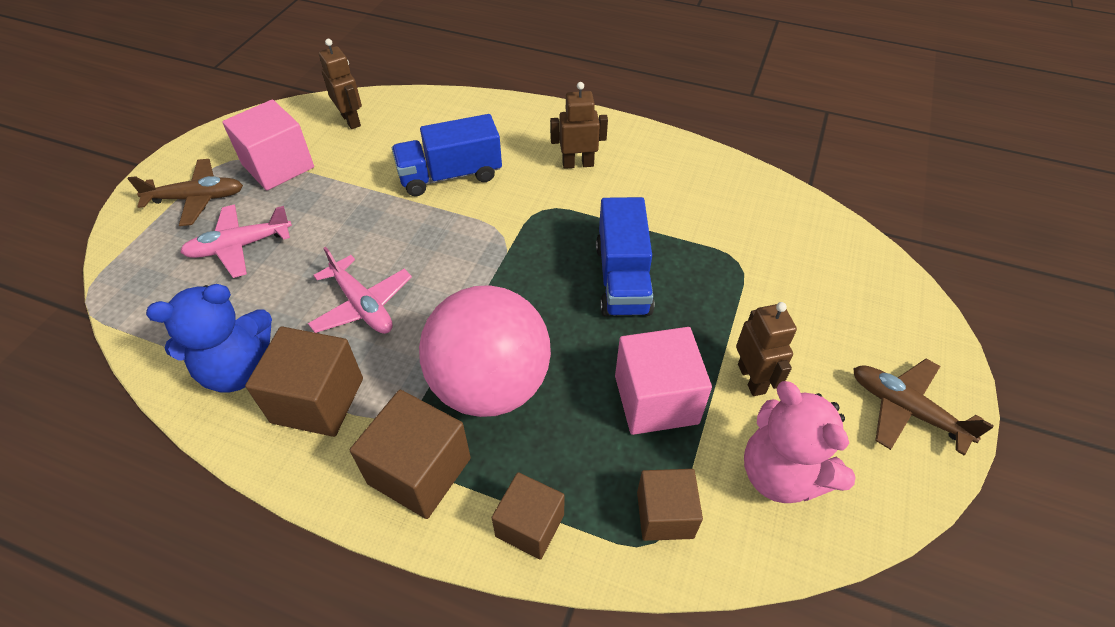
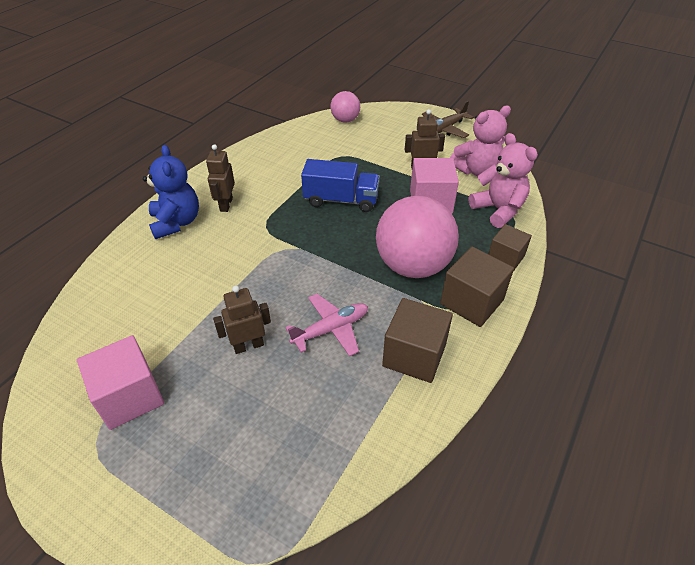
camera: 80 degrees left, 5 degrees down
brown plane [128,159,243,226] -> none
blue teddy bear [146,284,272,393] -> blue teddy bear moved to [143,145,199,239]
pink plane [180,204,292,278] -> none
brown robot [319,39,362,129] -> brown robot moved to [213,285,271,354]
blue truck [392,114,502,196] -> none
brown cube [637,469,703,541] -> pink teddy bear [469,133,538,228]
none -> pink ball [330,91,360,123]

